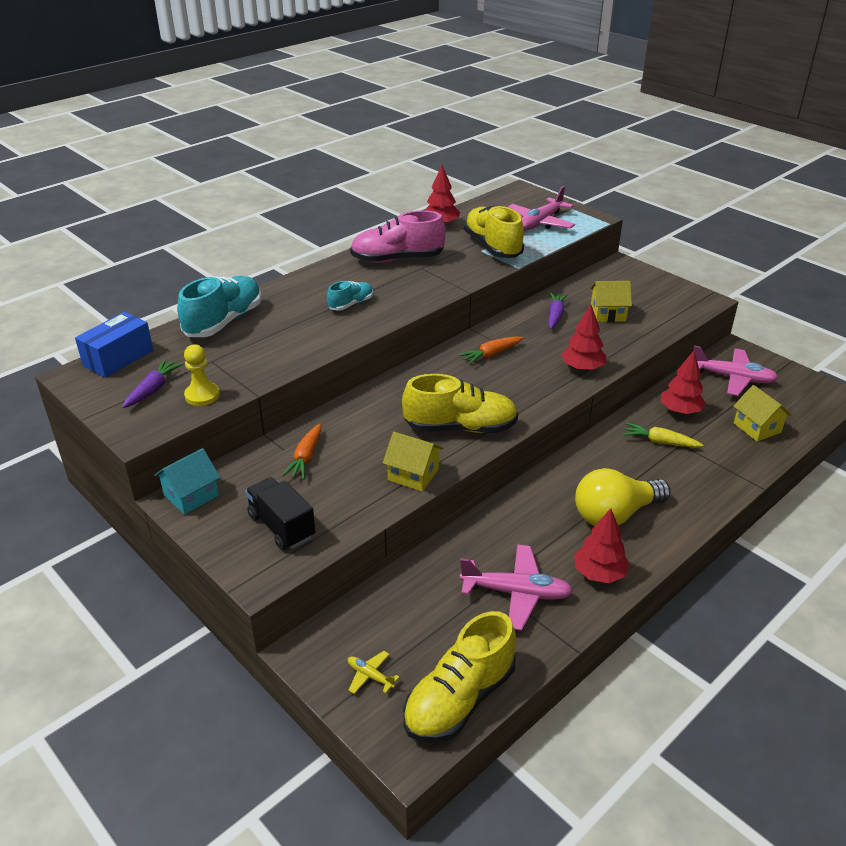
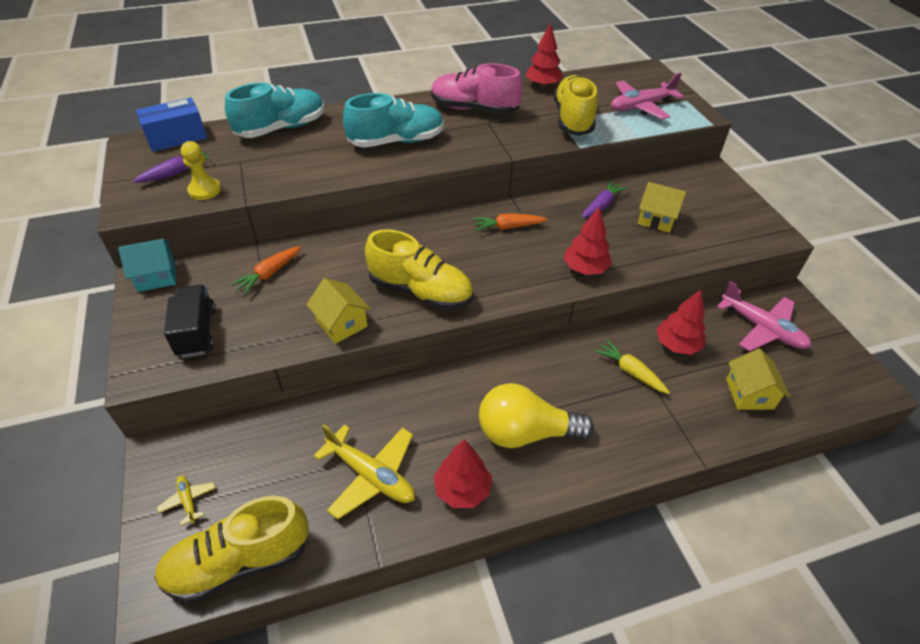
camera: 25 degrees right, 10 degrees up
turquoise shoe [327,281,373,311] -> turquoise shoe [343,93,444,148], size x1.88
pink plane [460,544,573,631] -> yellow plane [314,424,415,519]

